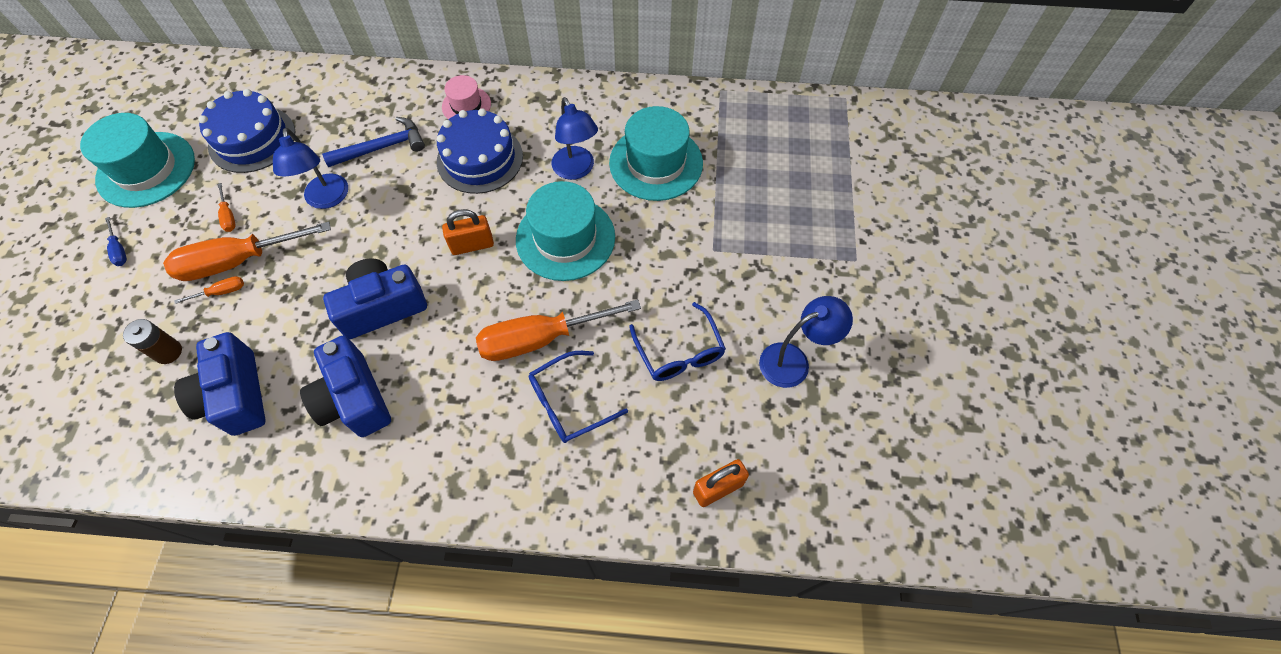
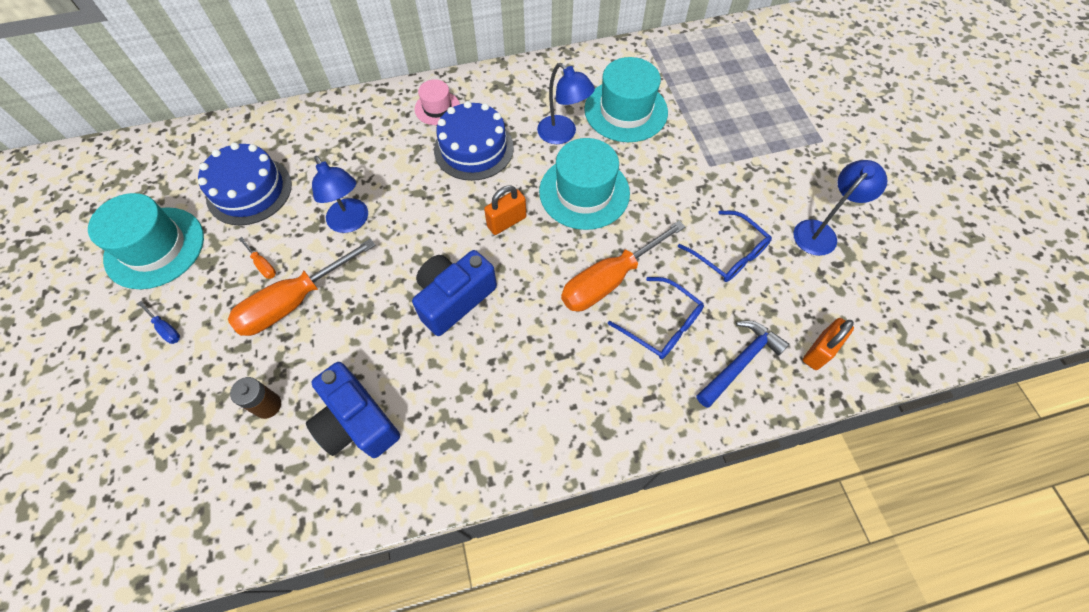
camera: 20 degrees left, 0 degrees up
orange screwdriver [174,276,244,304] -> none
blue camera [300,335,391,437] -> none
blue hammer [322,117,425,167] -> blue hammer moved to [697,320,789,408]
blue glasses [528,351,628,443] -> blue glasses turned 90 degrees counterclockwise [608,277,704,359]

